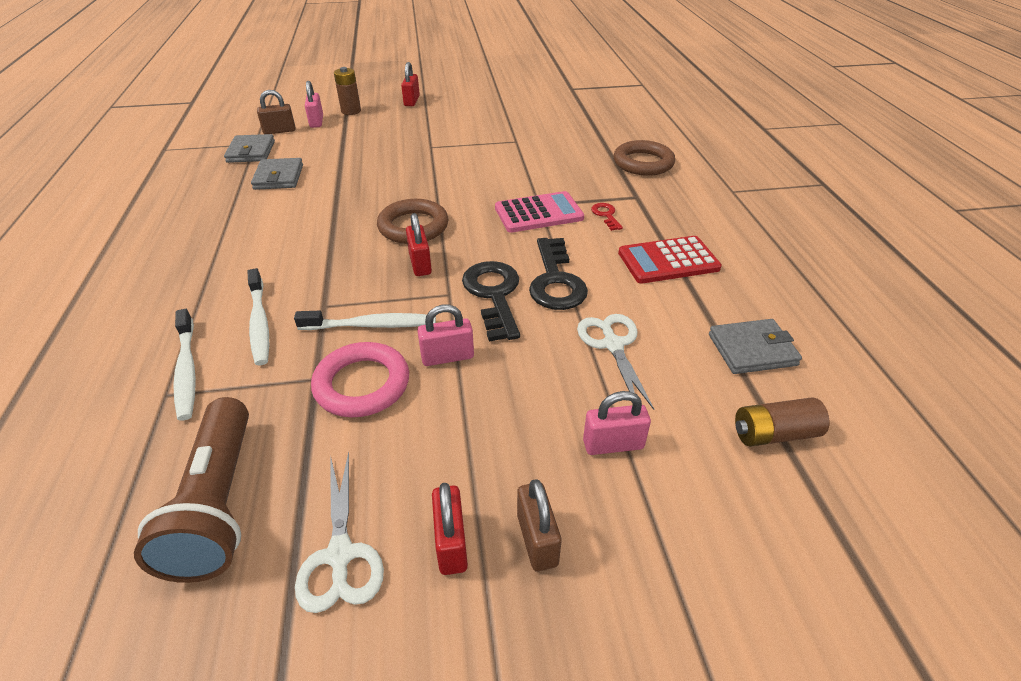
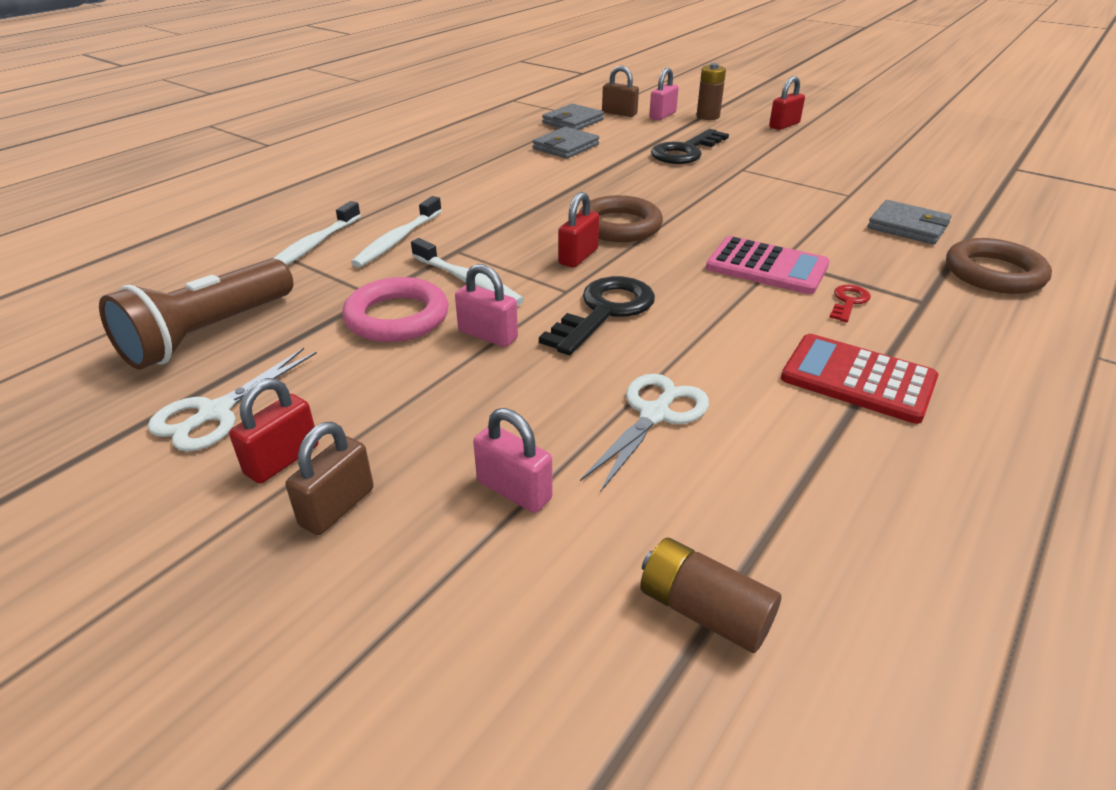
camera: 45 degrees right, 5 degrees down
black key [529,238,588,310] -> black key moved to [651,129,729,164]
grey wallet [709,319,802,374] -> grey wallet moved to [868,200,951,245]

